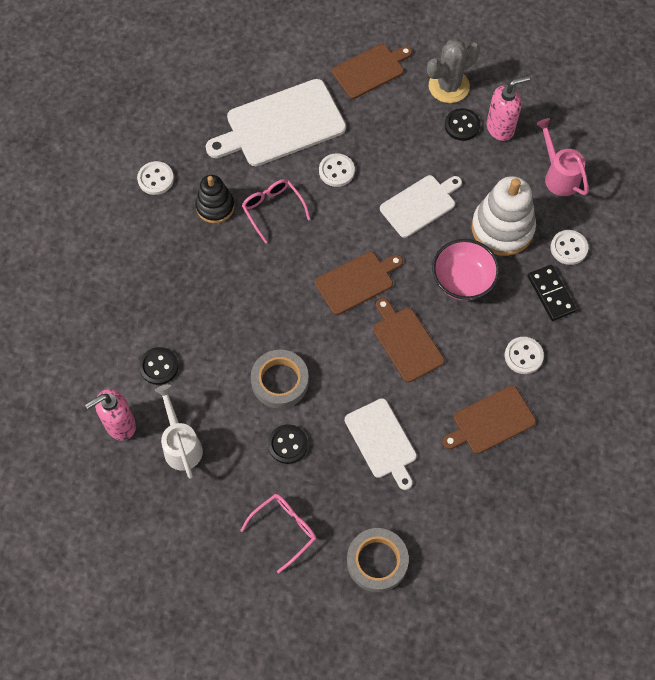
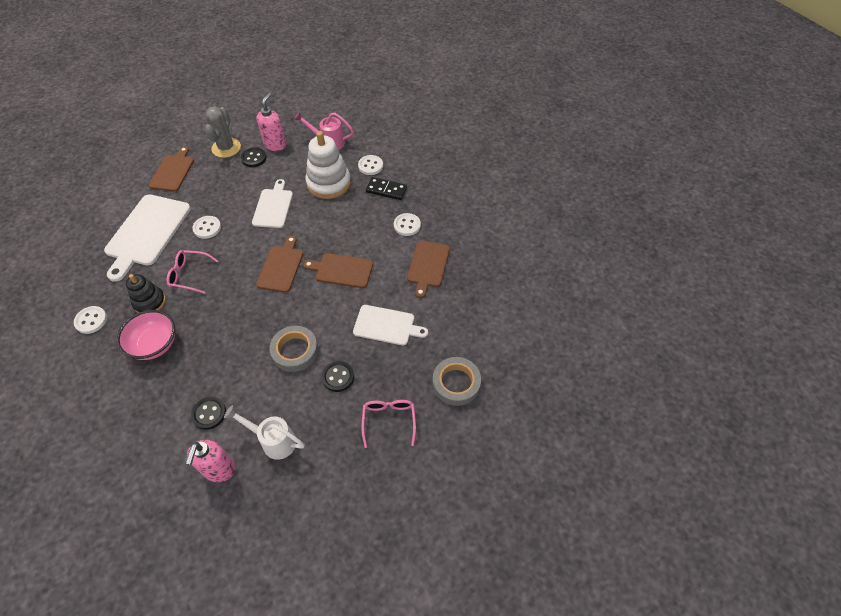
camera: 50 degrees left, 10 degrees down
pink bowl [432,239,500,301] -> pink bowl moved to [117,310,175,360]

